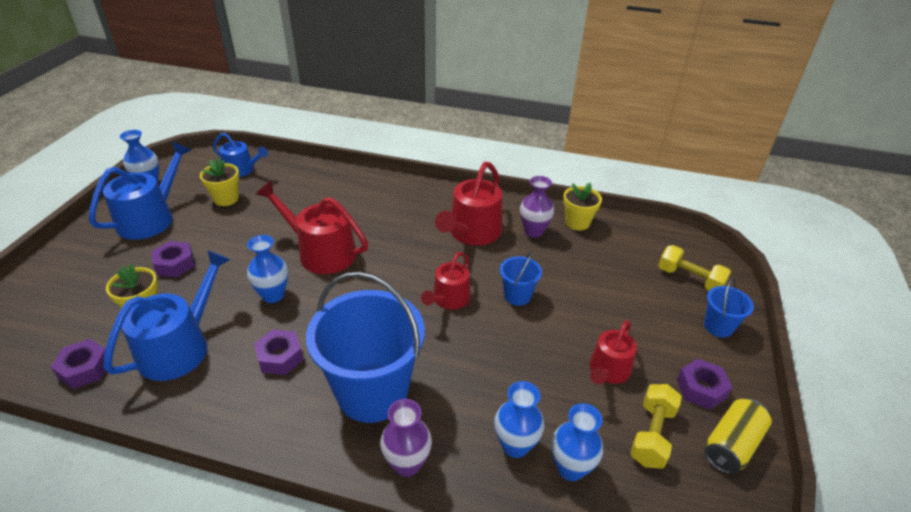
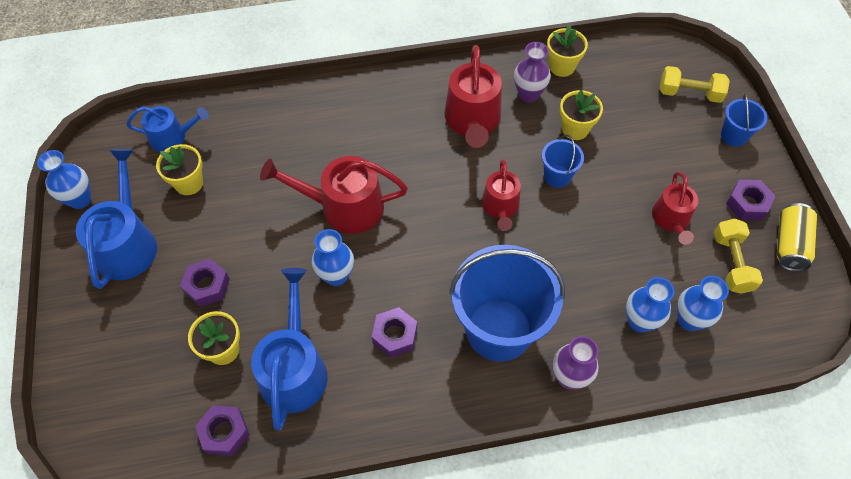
camera: 25 degrees left, 20 degrees up
none -> yellow flower pot [560,90,603,140]

